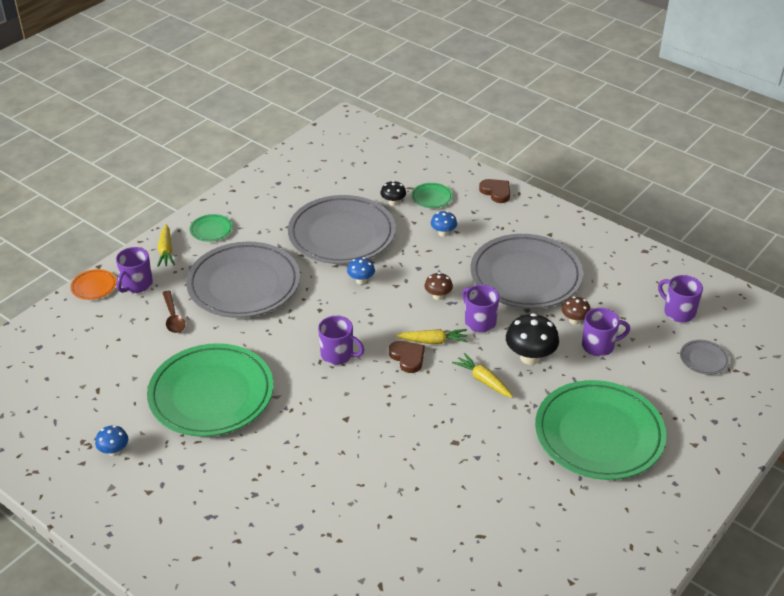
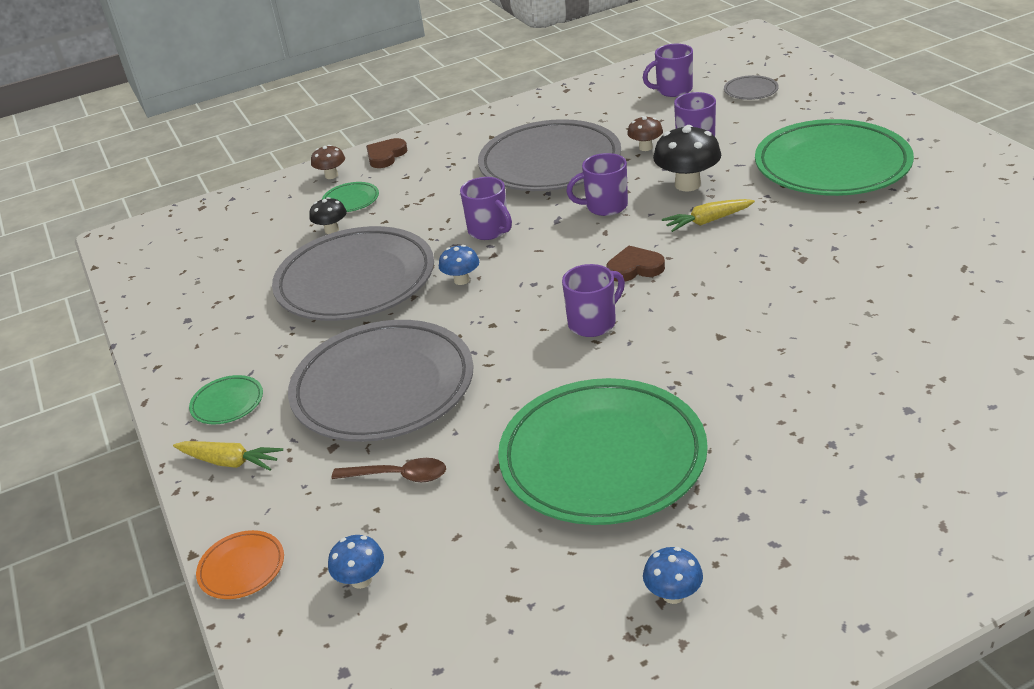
camera: 60 degrees left, 5 degrees down
purple mug [116,247,153,293] -> purple mug moved to [460,177,512,240]
yellow carrot [396,329,468,344] -> none
brown mushroom [424,272,453,300] -> brown mushroom moved to [311,145,345,179]
blue mushroom [431,211,457,237] -> blue mushroom moved to [328,535,384,589]
brown heart [479,179,510,203] -> brown heart turned 45 degrees counterclockwise [366,138,407,168]

